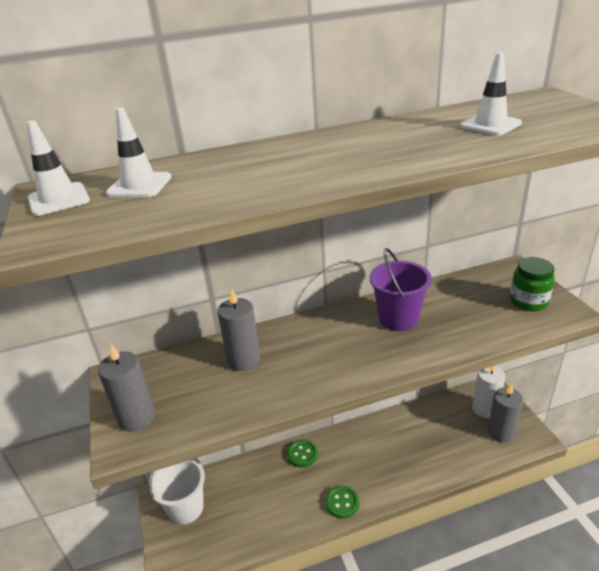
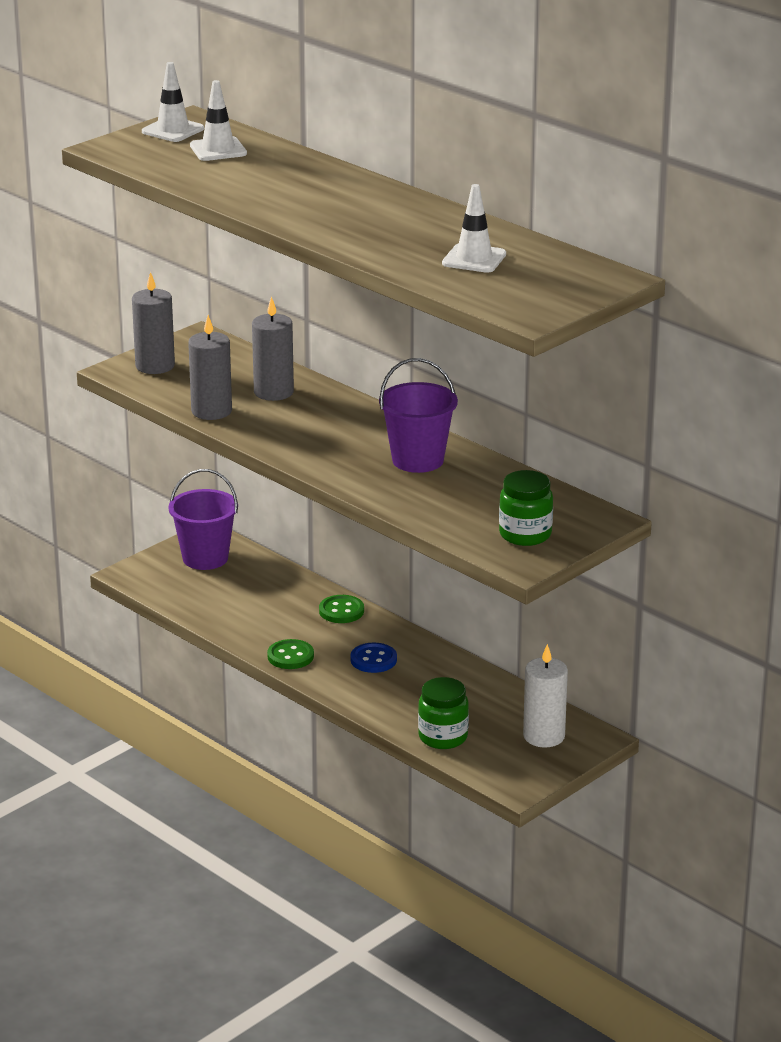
camera: 60 degrees right, 5 degrees down
white bucket [149,458,205,525] -> purple bucket [168,469,238,570]
grey candle [488,383,523,443] -> grey candle moved to [188,315,232,420]
none -> blue button [350,643,397,673]
none -> green jar [418,677,469,749]

